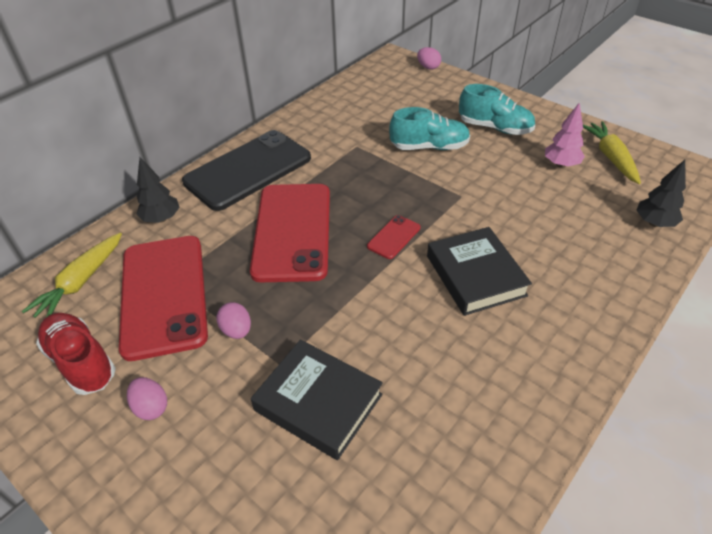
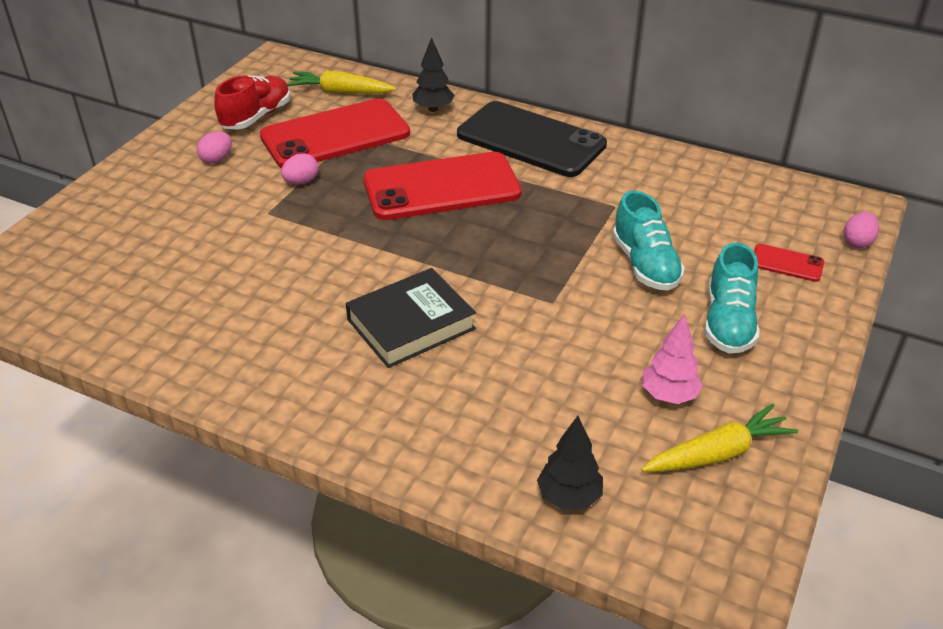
camera: 75 degrees right, 5 degrees down
black book [251,339,383,460] -> none
red phone [367,215,421,259] -> red phone moved to [754,244,824,282]

